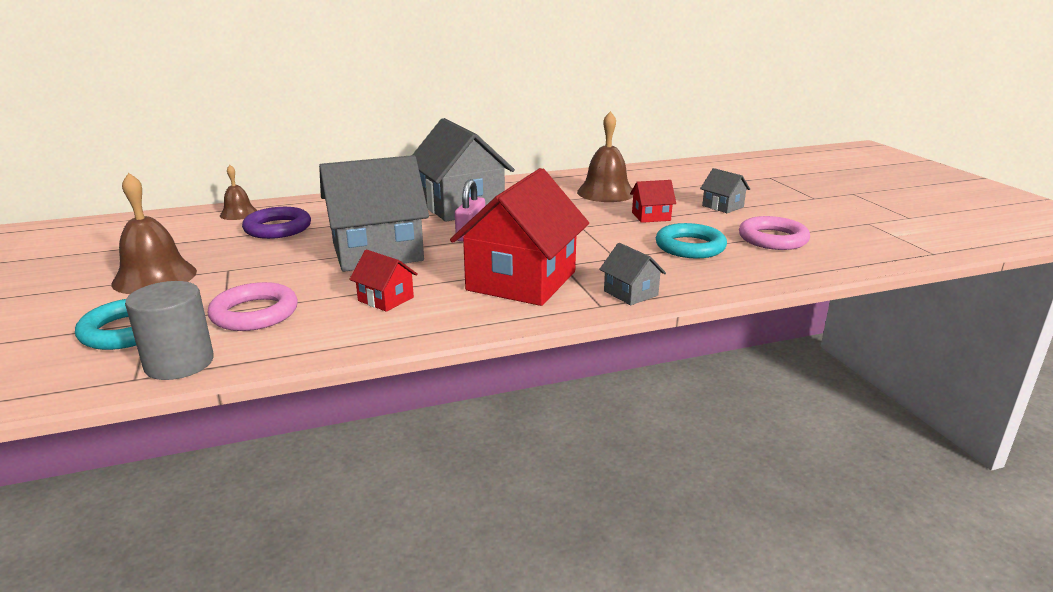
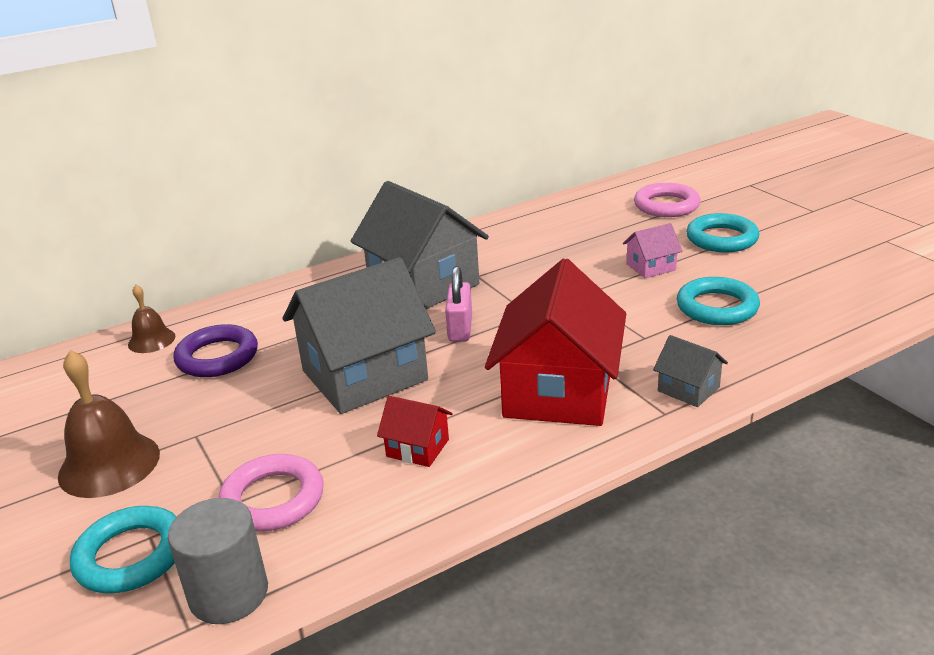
camera: 10 degrees left, 5 degrees up
brown bell [577,111,633,202] -> none
red house [630,180,676,223] -> pink house [623,223,682,278]
grey house [700,168,750,213] -> turquoise ring [686,213,759,252]
pink ring [739,216,810,250] -> pink ring moved to [634,183,701,217]

